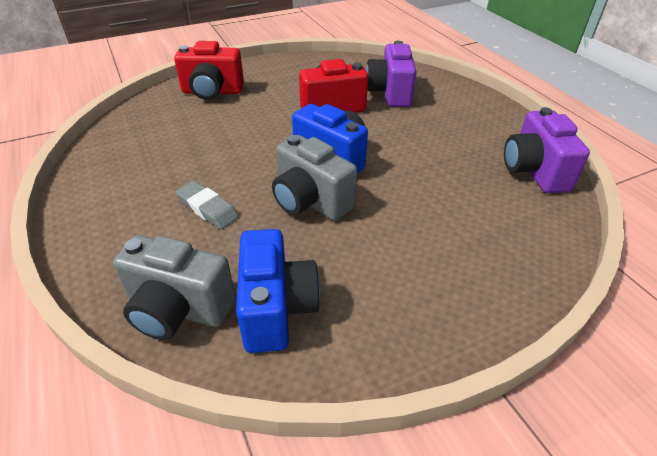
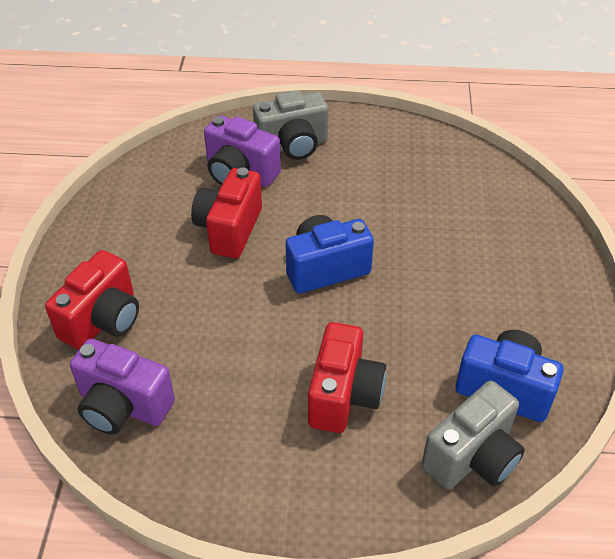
camera: 60 degrees left, 5 degrees up
grey eraser [175,181,239,229] -> red camera [308,322,386,433]
grey camera [272,135,357,221] -> grey camera moved to [253,90,328,160]
purple camera [504,107,590,193] -> purple camera moved to [70,339,175,435]

